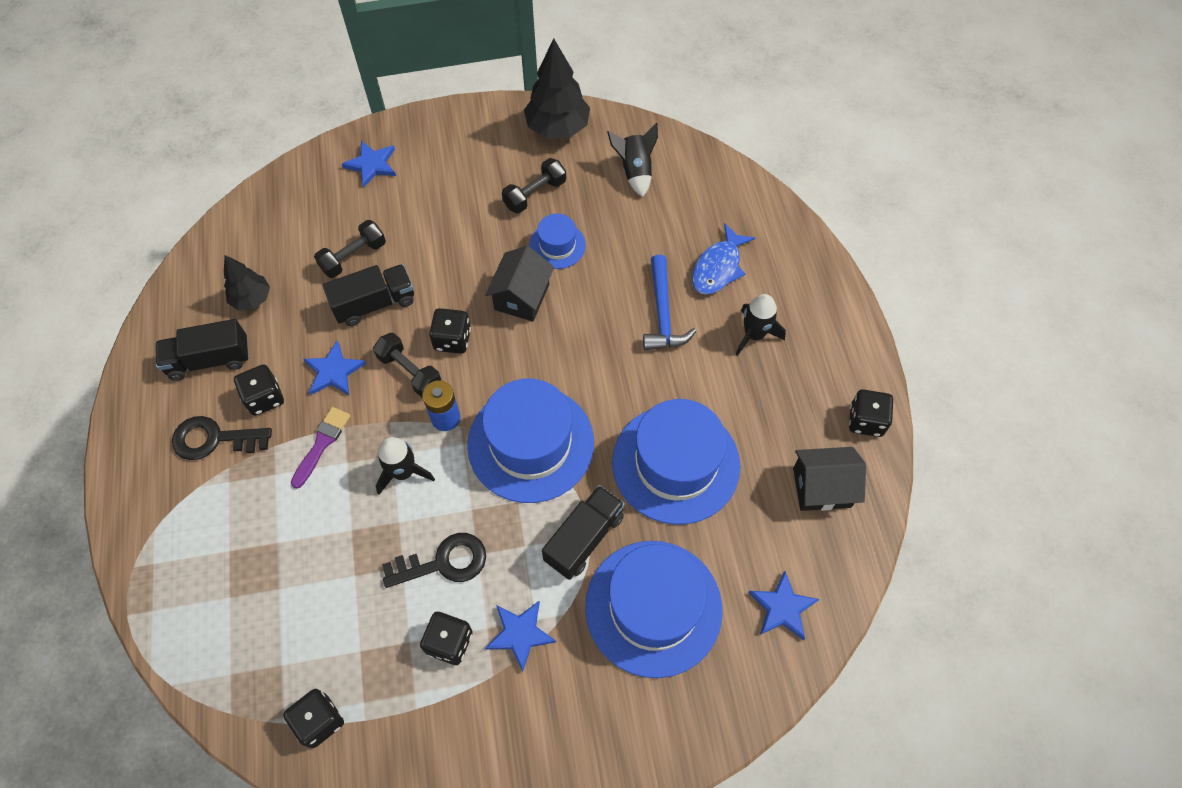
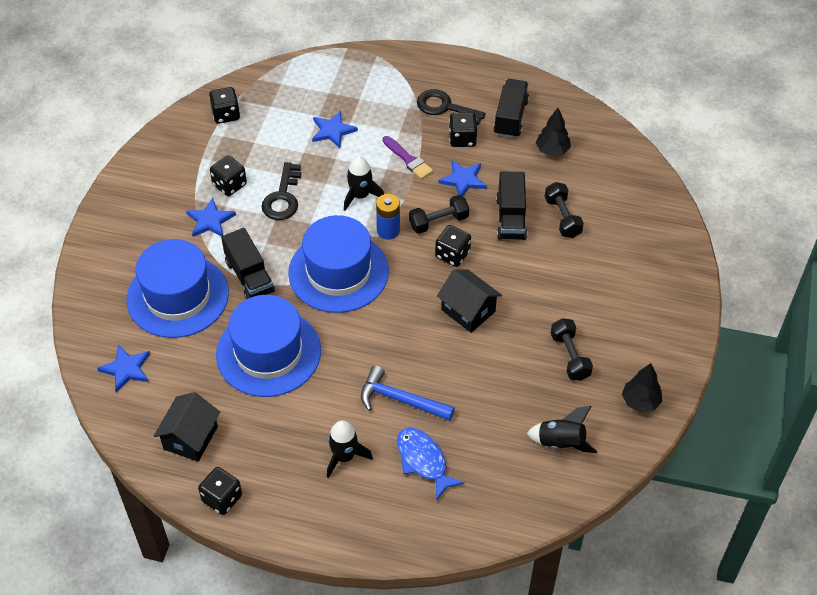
camera: 115 degrees right, 10 degrees down
black key [172,416,272,460] -> black key turned 90 degrees counterclockwise [417,89,486,125]
blue star [342,141,396,187] -> blue star moved to [312,111,358,148]
black tree [524,38,590,139] -> black tree [622,363,662,412], size x0.61
blue hat [529,214,586,269] -> none

